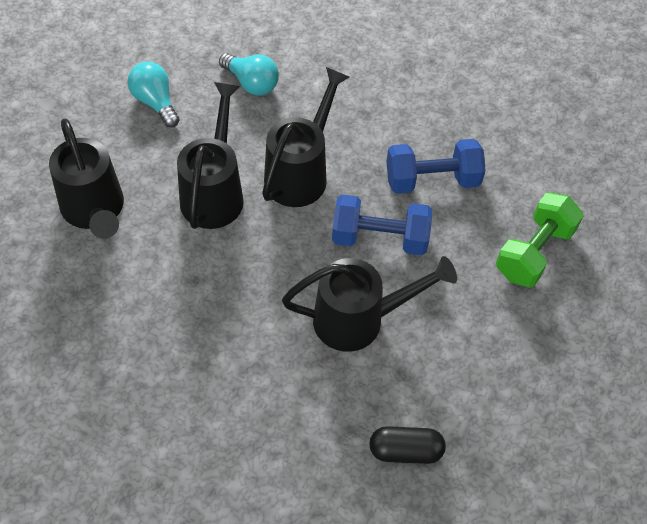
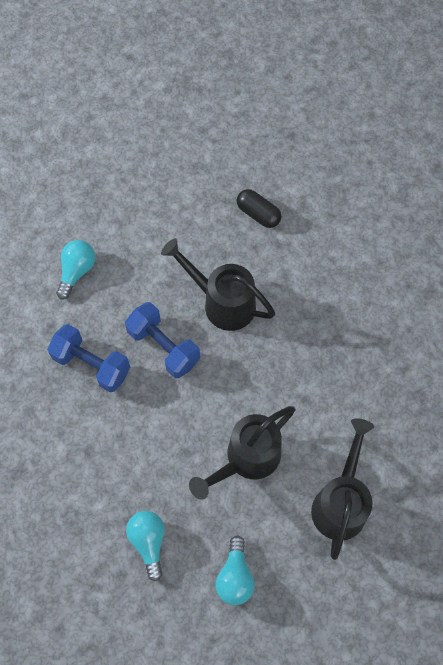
camera: 140 degrees left, 10 degrees up
black watering can [262,67,350,207] -> none
green dumbbell [496,193,584,287] -> turquoise light bulb [56,240,95,299]

